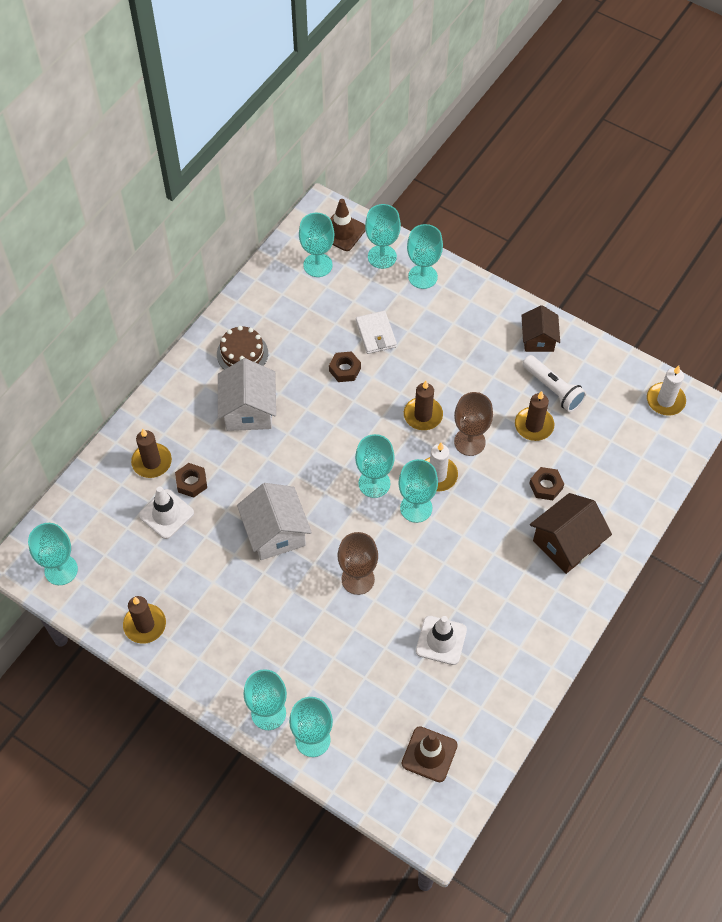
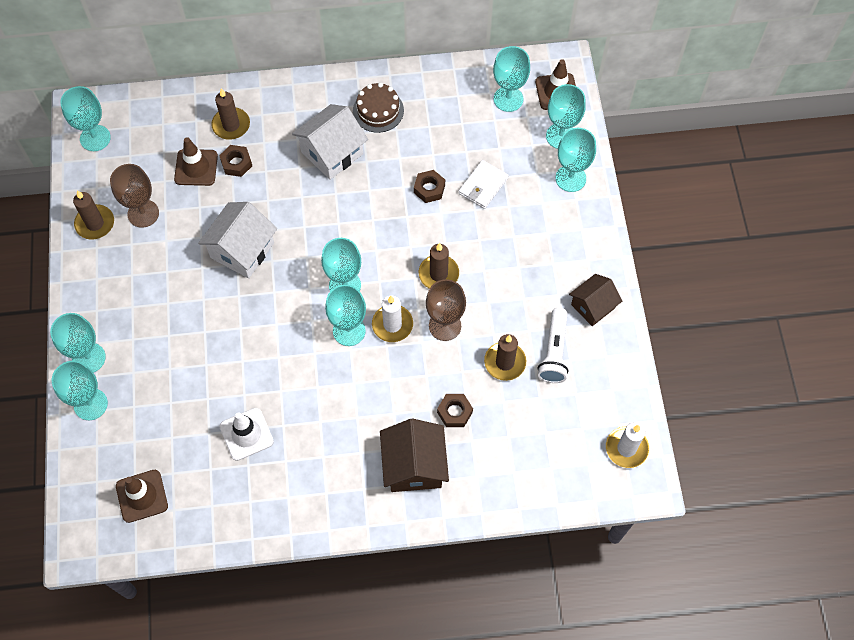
camera: 50 degrees right, 5 degrees up
white traffic cone [139,486,194,539] -> brown traffic cone [174,137,218,186]
brown goblet [338,532,378,595] -> brown goblet moved to [110,164,159,228]
brown house [530,493,612,574] -> brown house turned 75 degrees clockwise [380,419,449,492]

